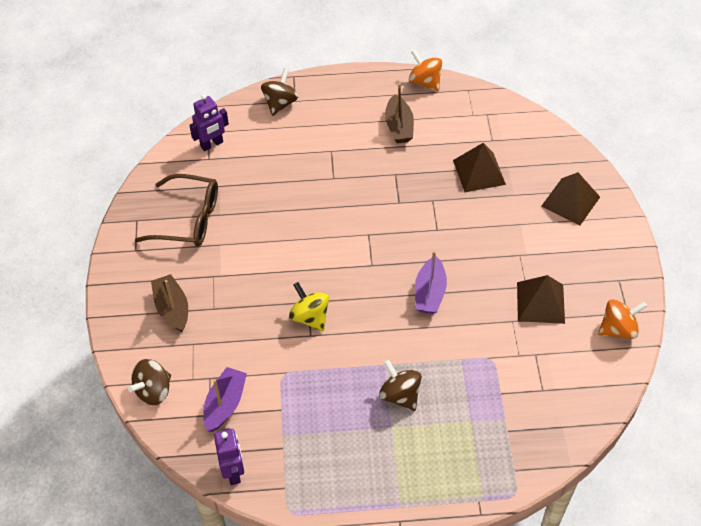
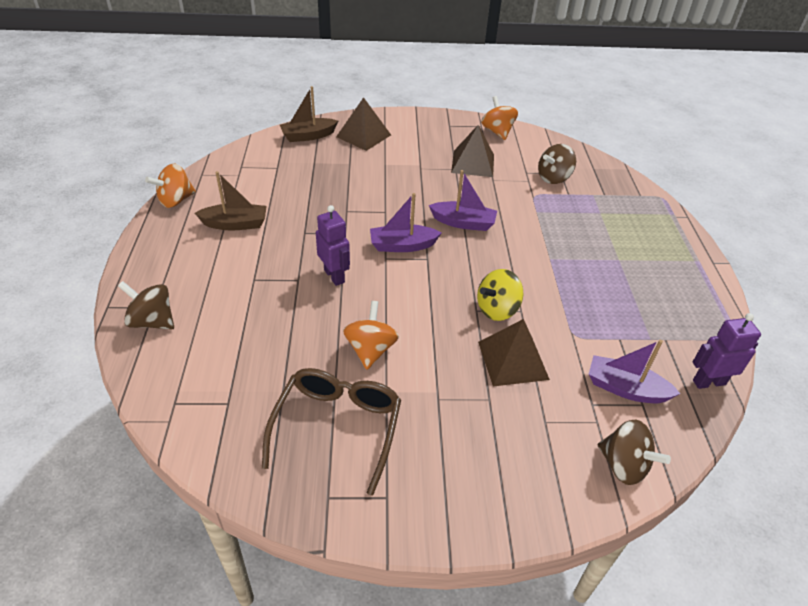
camera: 90 degrees left, 10 degrees down
brown boat [151,274,188,332] -> brown boat moved to [280,86,338,142]
purple robot [189,94,229,151] -> purple robot moved to [316,205,350,286]
brown spinning top [379,360,422,411] -> brown spinning top moved to [538,144,576,184]
brown pyramid [453,143,506,192] -> brown pyramid moved to [478,319,550,386]
none -> orange spinning top [343,301,399,370]
none -> purple boat [370,193,441,252]

